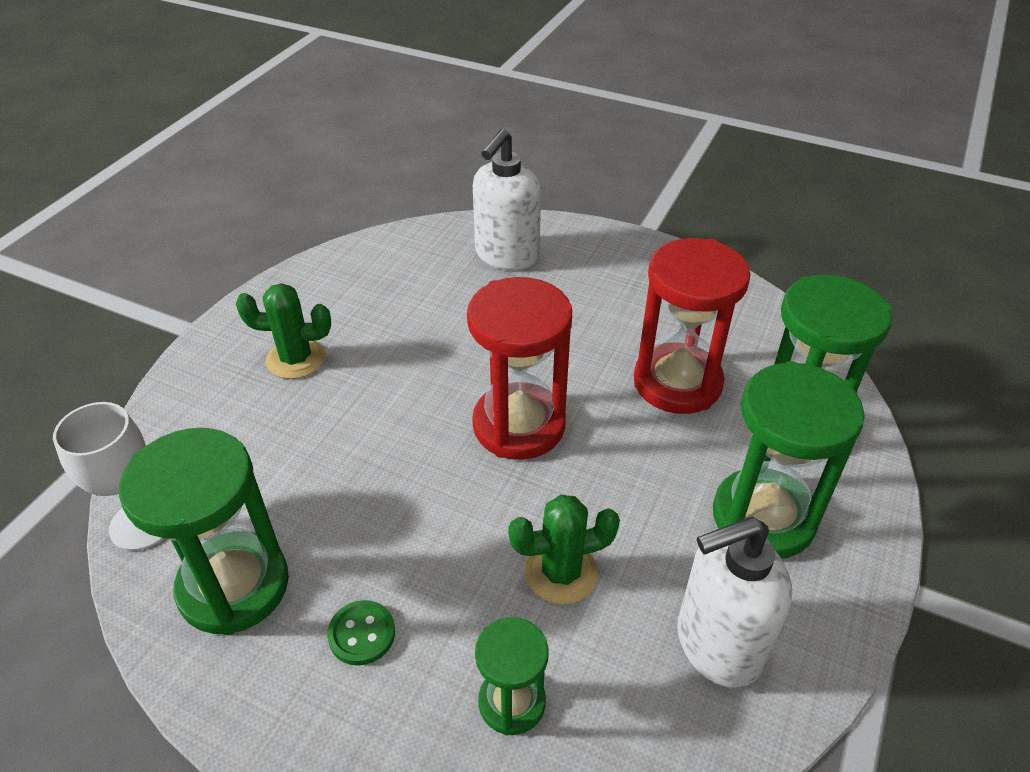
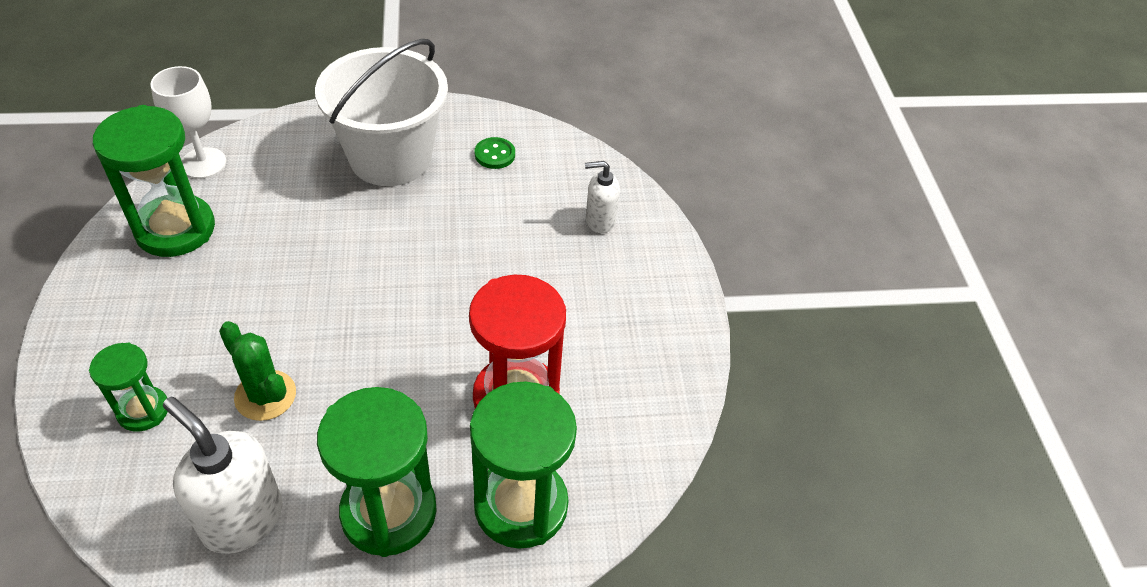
camera: 55 degrees right, 5 degrees up
green cactus [236,283,331,379] -> white bucket [315,39,448,186]
green button [327,600,395,666] -> green button moved to [475,137,515,169]
red hourglass [467,277,572,460] -> none
white soap dispenser [473,129,541,270] -> white soap dispenser [585,161,620,233], size x0.58

